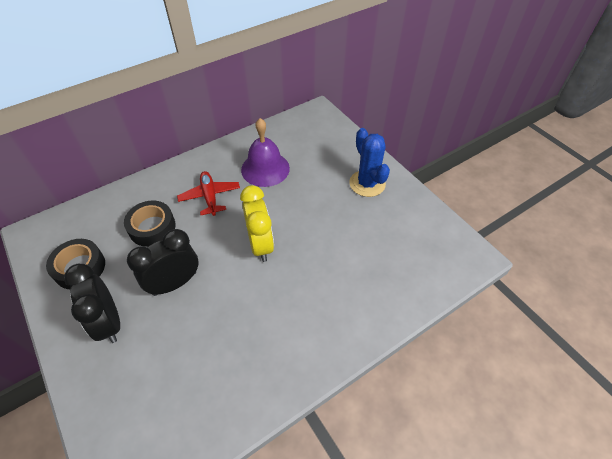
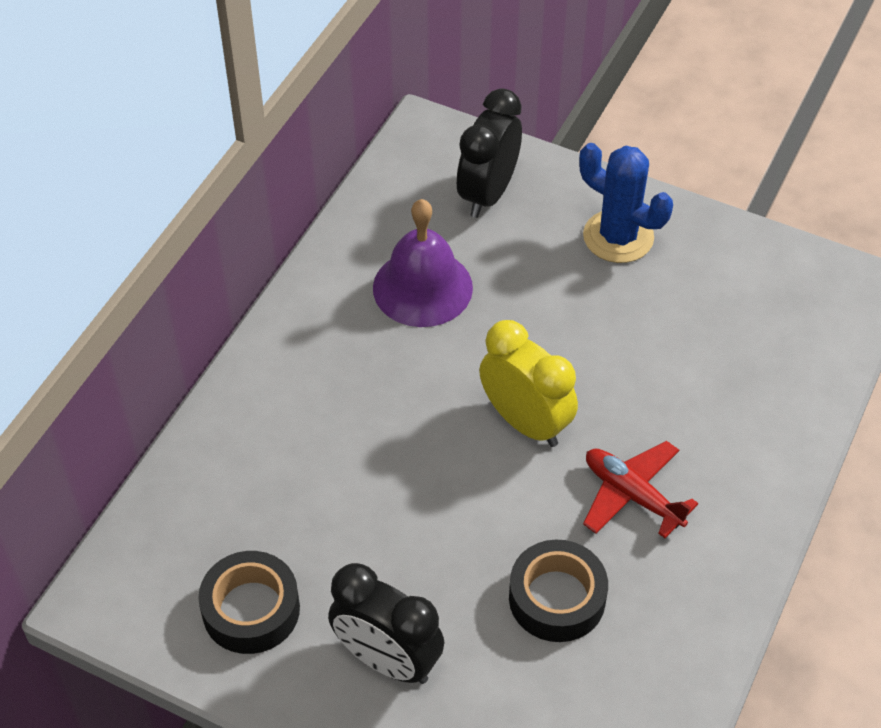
camera: 30 degrees left, 0 degrees up
black tape [124,201,176,247] -> black tape moved to [509,540,608,642]
black clock [127,229,199,296] -> black clock moved to [457,89,522,218]
red plane [177,171,240,216] -> red plane moved to [583,441,698,538]

